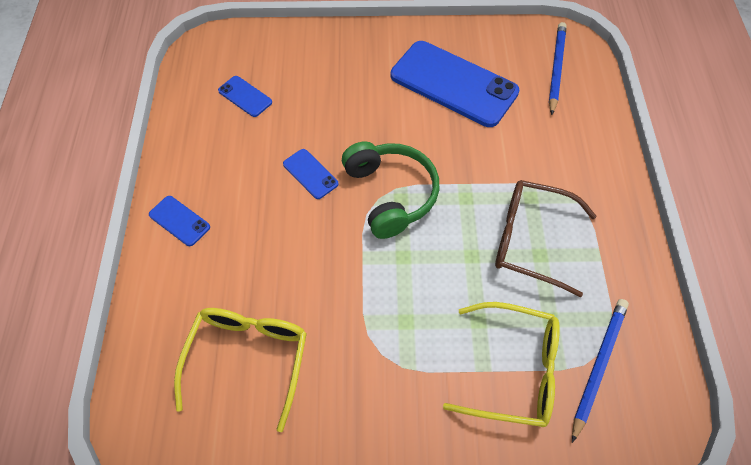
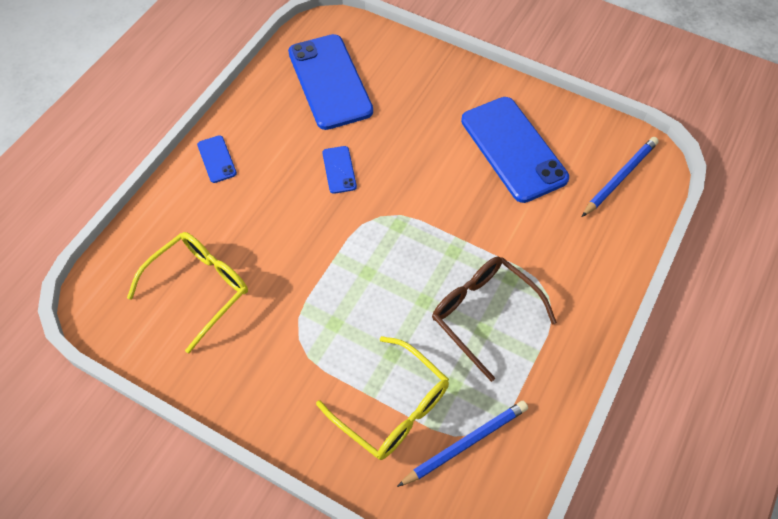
camera: 30 degrees right, 0 degrees up
blue phone [218,76,272,117] -> blue phone [288,34,373,130], size x2.27
green headphones [342,141,439,239] -> none

